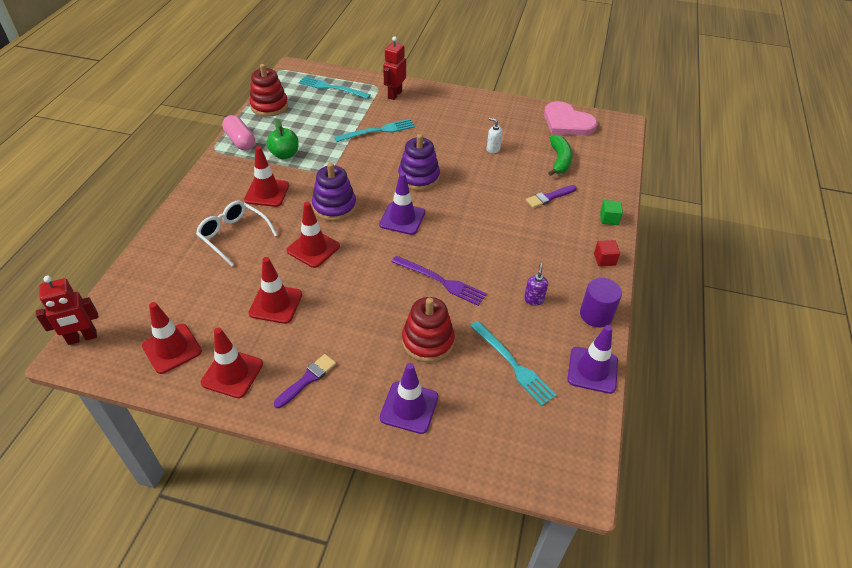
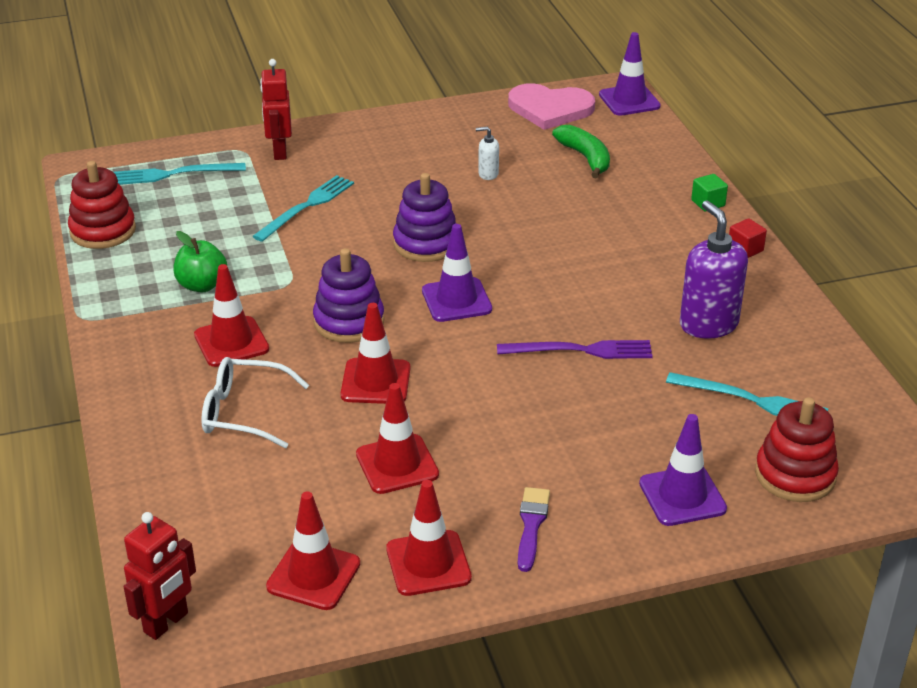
camera: 30 degrees left, 10 degrees down
pink capsule [222,115,255,150] -> none
red stacking toy [402,297,455,362] -> red stacking toy moved to [755,397,839,502]
purple soap dispenser [524,264,548,306] -> purple soap dispenser [680,200,748,339], size x2.12
purple brush [526,185,577,208] -> none
purple traffic cone [568,325,618,394] -> purple traffic cone moved to [599,32,661,116]
purple cylinder [580,278,622,327] -> none

